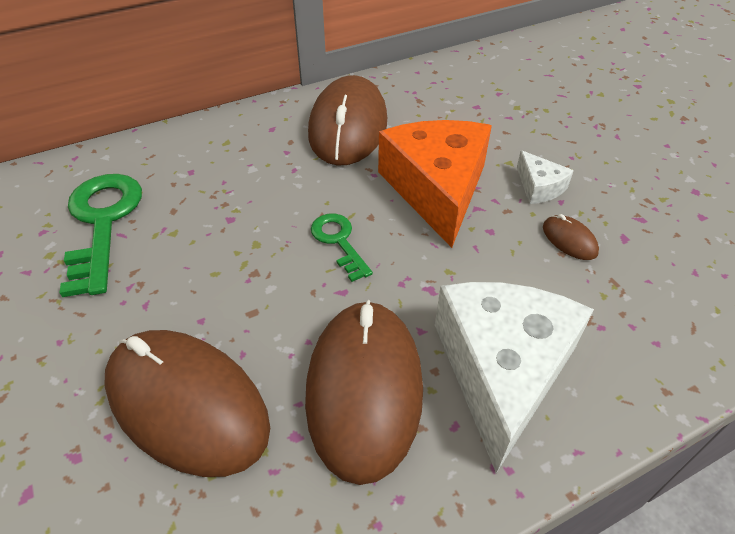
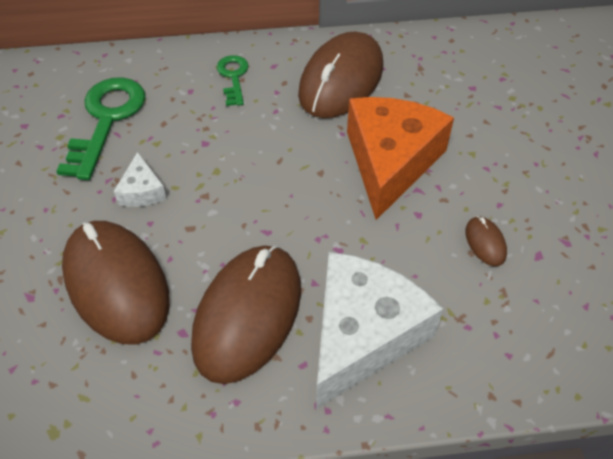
camera: 20 degrees right, 5 degrees up
green key [311,213,373,282] -> green key moved to [217,55,248,106]
white cheese [517,150,574,204] -> white cheese moved to [114,152,167,207]

